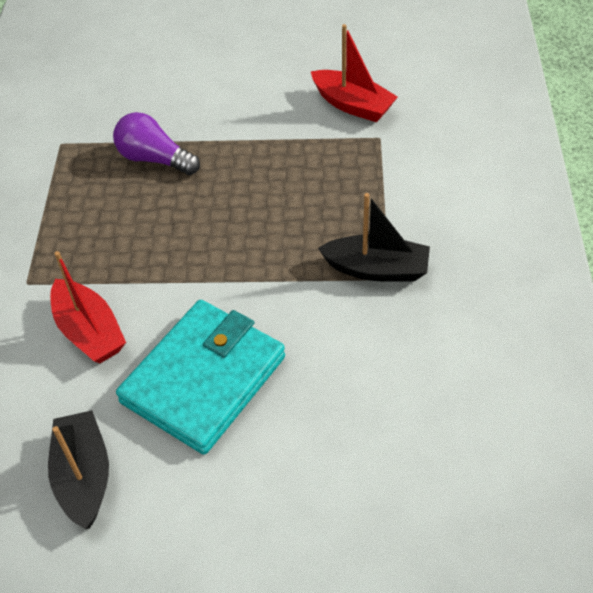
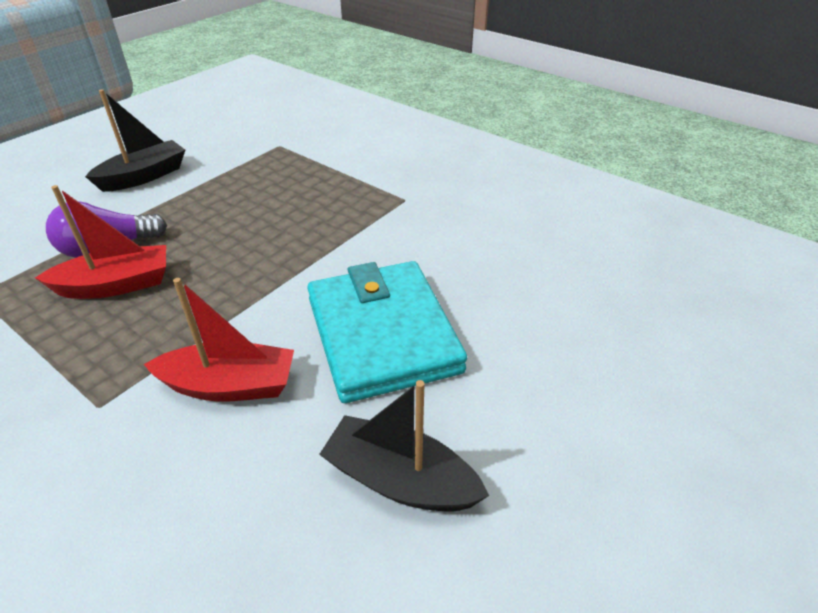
camera: 55 degrees left, 10 degrees down
red boat [311,24,398,122] -> red boat moved to [35,185,166,299]
black boat [318,193,430,282] -> black boat moved to [85,89,185,192]

